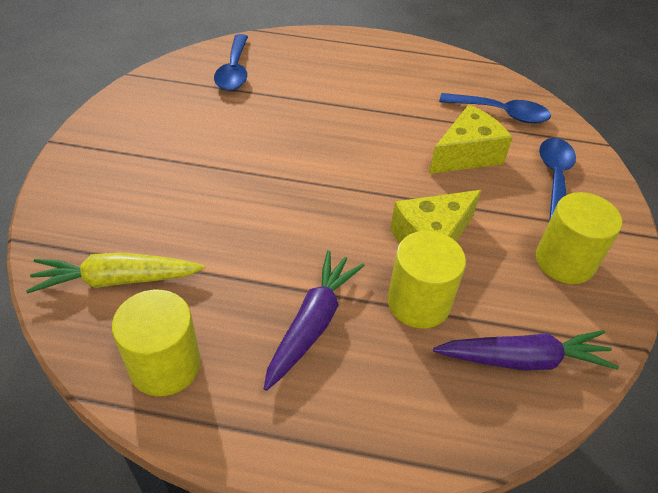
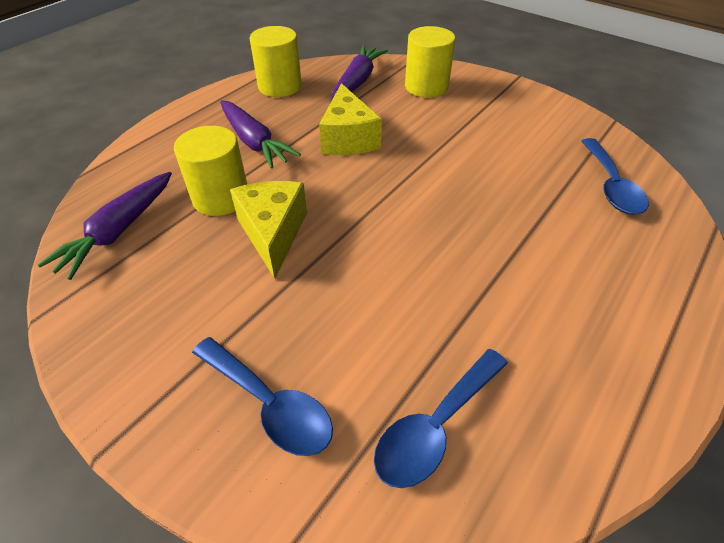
camera: 120 degrees right, 0 degrees up
yellow carrot [26,252,205,293] -> purple carrot [332,45,388,99]
blue spoon [214,34,248,91] -> blue spoon turned 120 degrees counterclockwise [582,138,649,214]
yellow cheese [429,105,513,174] -> yellow cheese moved to [319,83,382,155]
yellow cylinder [536,192,622,284] -> yellow cylinder moved to [405,26,455,98]

